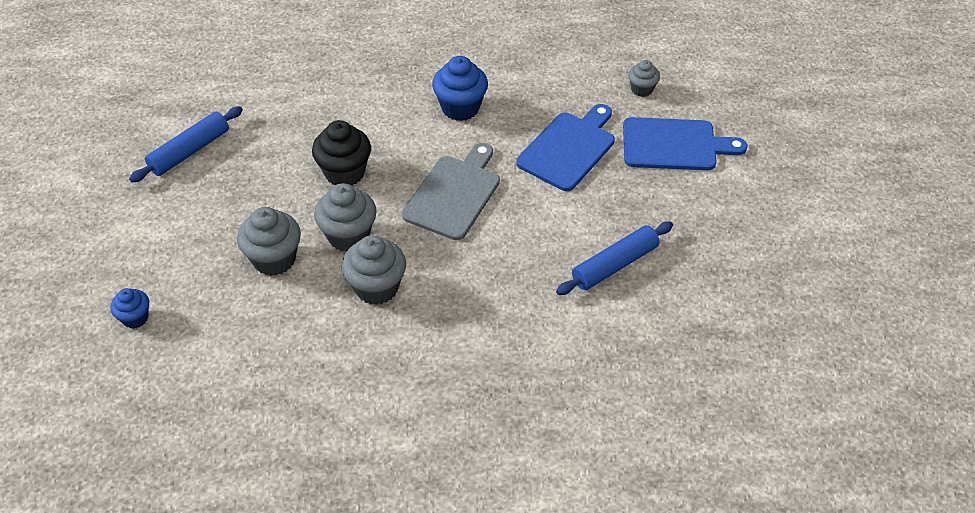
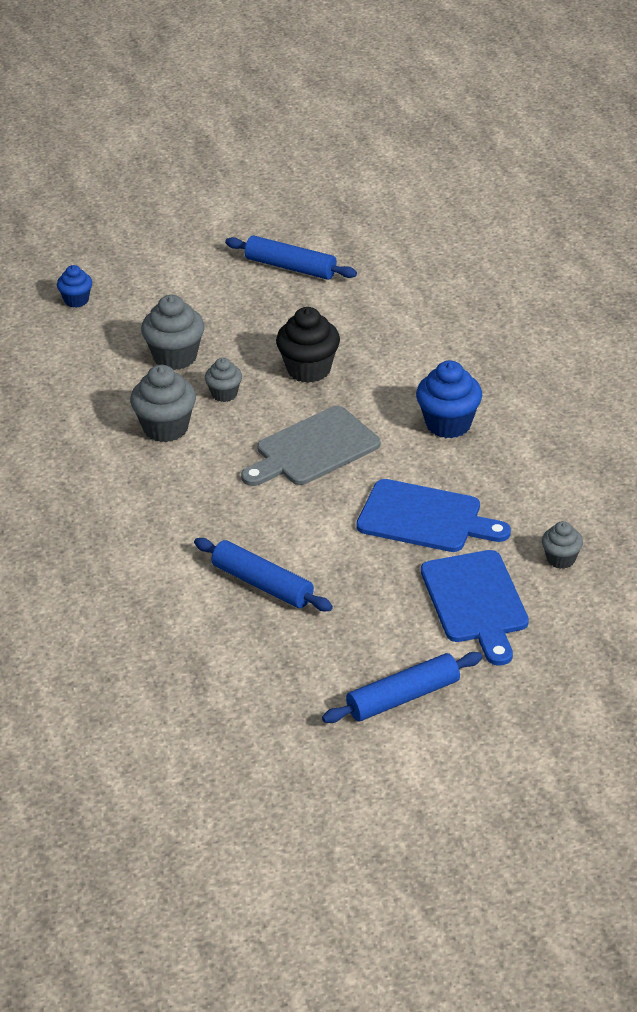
camera: 75 degrees right, 10 degrees down
grey cupcake [314,183,376,252] -> grey cupcake [205,358,242,402], size x0.58
grey cutting board [402,143,500,240] -> grey cutting board turned 135 degrees clockwise [241,406,380,486]
none -> blue rolling pin [322,652,483,723]

